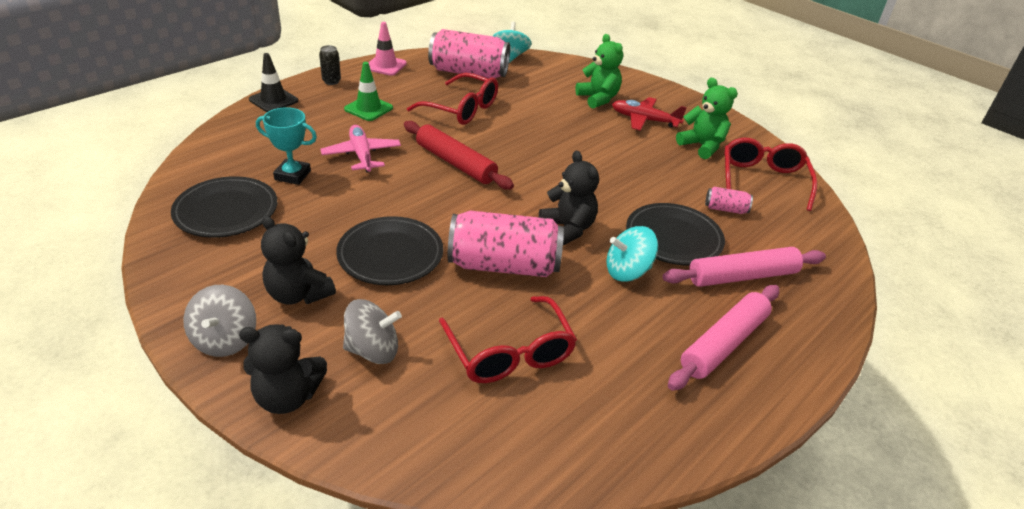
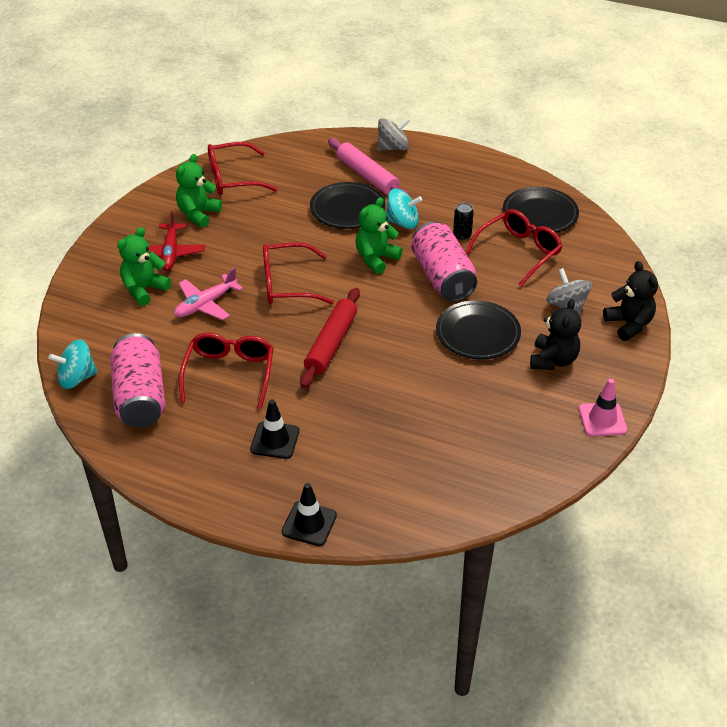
camera: 110 degrees left, 5 degrees up
black plate [171,176,277,238] -> black plate moved to [503,187,579,233]
grey spinning top [183,285,256,357] -> grey spinning top moved to [377,118,410,151]
turquoise trophy [256,107,317,185] -> none
black can [319,45,341,85] -> black can moved to [453,203,474,240]
pink plane [320,125,401,173] -> pink plane moved to [174,268,243,320]
green traffic cone [344,62,393,121] -> black traffic cone [250,399,299,459]
pink traffic cone [368,22,407,76] -> pink traffic cone moved to [579,379,627,436]
black teddy bear [539,150,599,246] -> green teddy bear [356,197,403,274]
turquoise spinning top [606,226,658,282] -> turquoise spinning top turned 45 degrees counterclockwise [386,189,422,229]
pink rolling pin [668,285,779,390] -> none
pink can [705,187,753,214] -> none
none -> red glasses [263,242,334,304]

